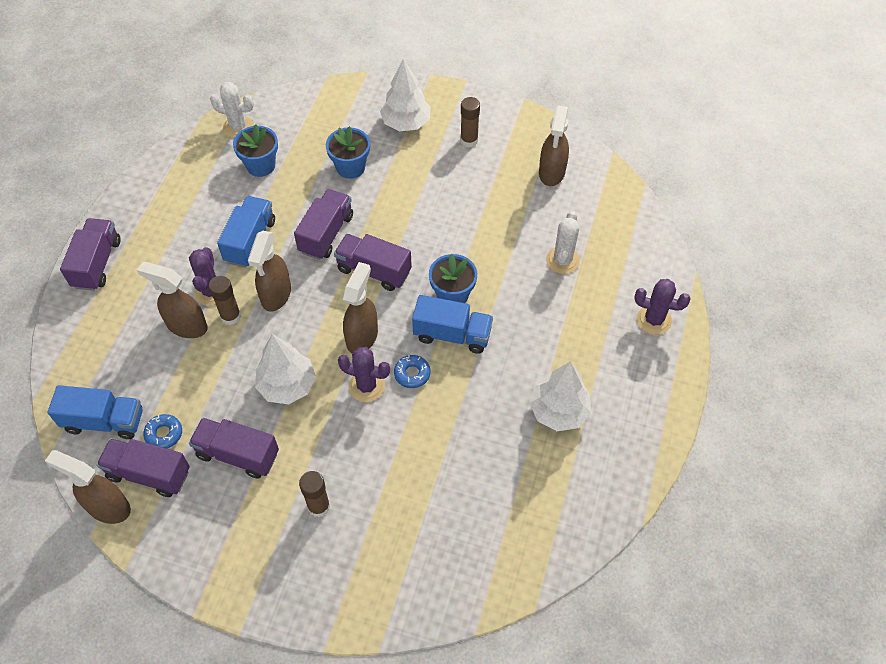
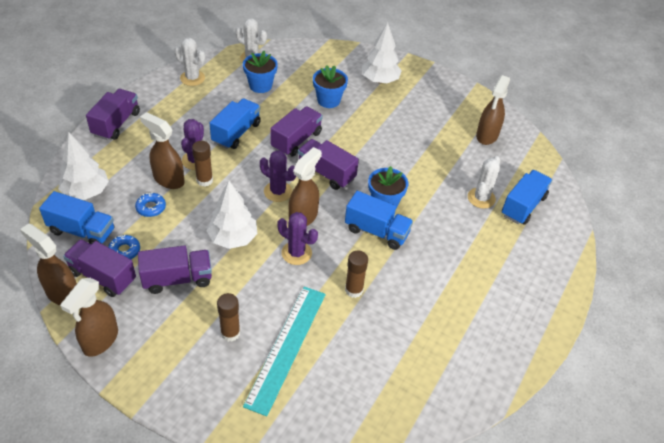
camera: 10 degrees right, 10 degrees down
purple truck [189,418,279,479] -> purple truck turned 135 degrees clockwise [138,246,212,294]
brown spray bottle [248,231,291,312] -> brown spray bottle moved to [60,278,118,357]
blue donut [394,355,430,388] -> blue donut moved to [135,192,166,217]
brown glue stick [460,97,480,147] -> brown glue stick moved to [345,251,368,298]
white tree [529,361,591,431] -> white tree moved to [58,132,109,200]
purple cactus [634,279,691,335] -> purple cactus moved to [260,150,296,202]
none -> white cactus [174,38,205,86]
none -> turquoise ruler [243,286,326,416]
none -> blue truck [502,170,552,225]

